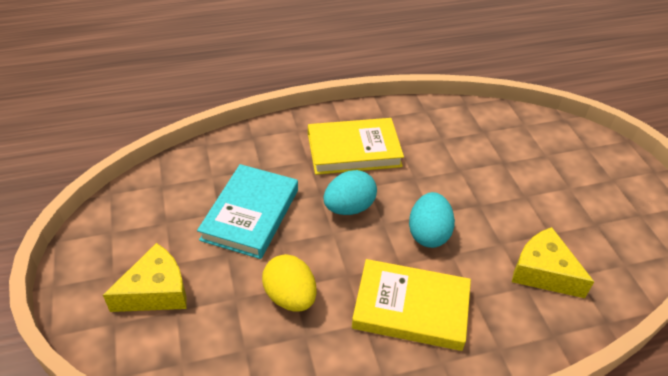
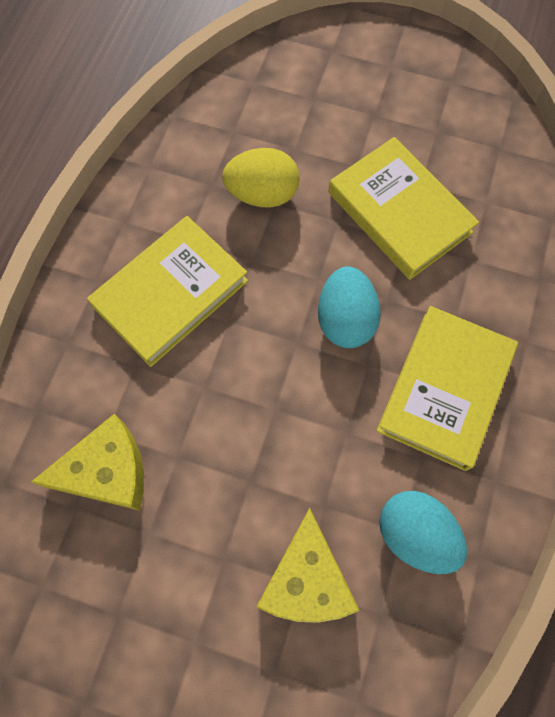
camera: 125 degrees right, 25 degrees up
yellow cheese [103,243,187,312] -> yellow cheese moved to [256,508,360,623]
turquoise book [197,164,298,259] -> yellow book [328,137,479,280]
turquoise egg [409,192,455,248] -> turquoise egg moved to [379,491,467,574]

